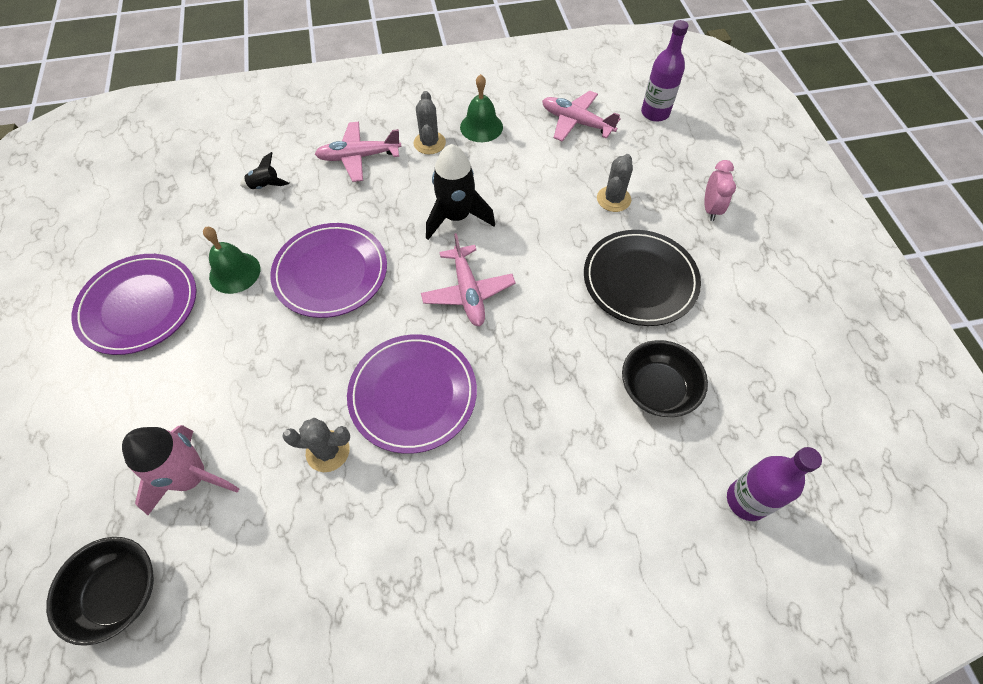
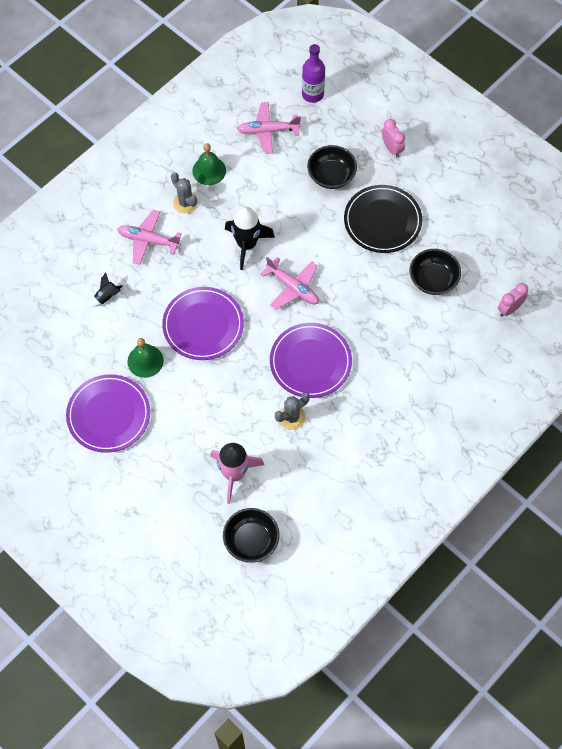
camera: 35 degrees left, 5 degrees up
pink plane [315,122,402,182] -> pink plane turned 60 degrees clockwise [117,210,182,265]
grey cactus [597,154,633,212] -> black bowl [307,145,357,189]
purple bottle [727,447,822,521] -> pink clock [498,283,528,317]

